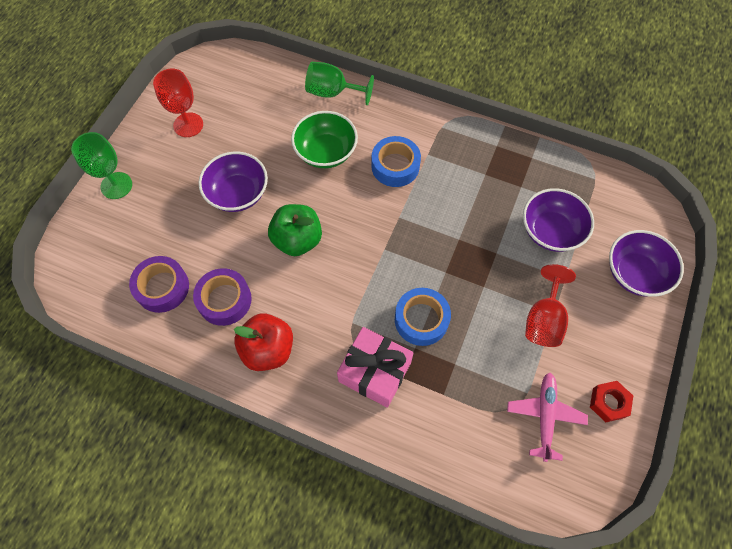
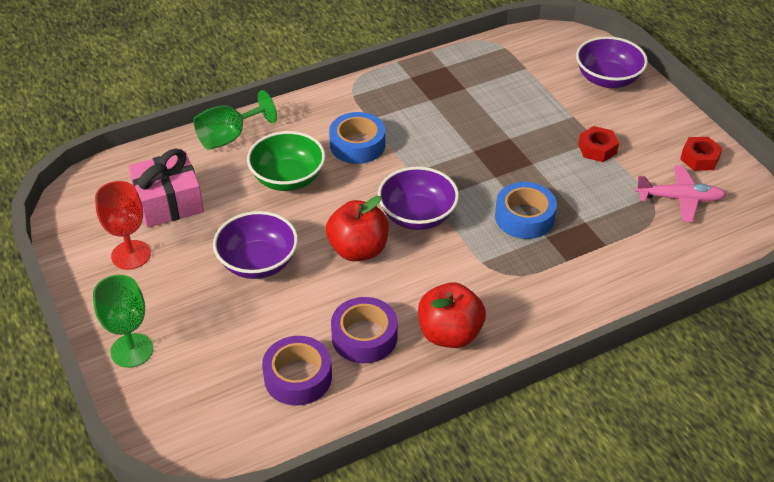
camera: 50 degrees left, 20 degrees down
green apple [268,204,322,256] -> red apple [326,196,389,261]
pink gift [337,327,414,408] -> pink gift moved to [128,149,204,228]
pink plane [507,373,588,462] -> pink plane turned 135 degrees clockwise [635,165,727,222]
purple bowl [523,188,594,252] -> purple bowl moved to [378,167,459,230]
red goblet [525,264,576,347] -> red nut [578,126,619,162]

